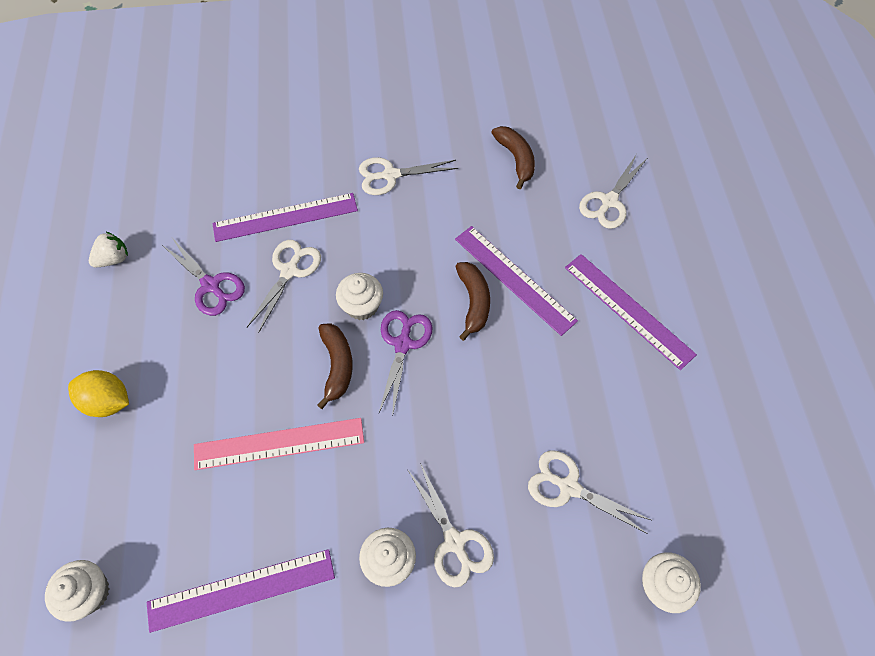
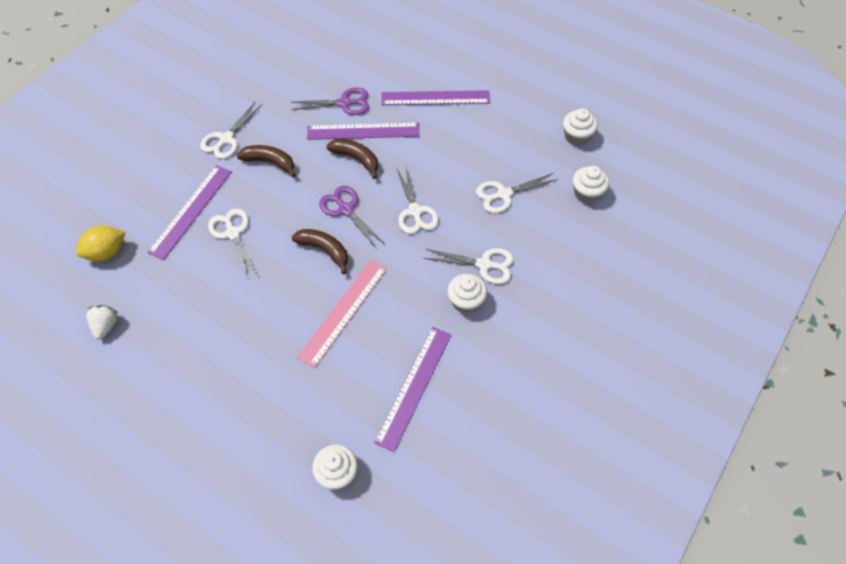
camera: 50 degrees left, 5 degrees down
yellow lemon [68,370,129,417] -> yellow lemon moved to [76,226,125,262]
purple scissors [162,238,245,316] -> purple scissors moved to [291,88,369,115]
white cupcake [336,273,383,320] -> white cupcake moved to [563,108,598,146]
brown banana [491,126,535,189] -> brown banana moved to [237,145,296,177]
white scissors [579,154,647,229] -> white scissors moved to [397,166,439,234]

